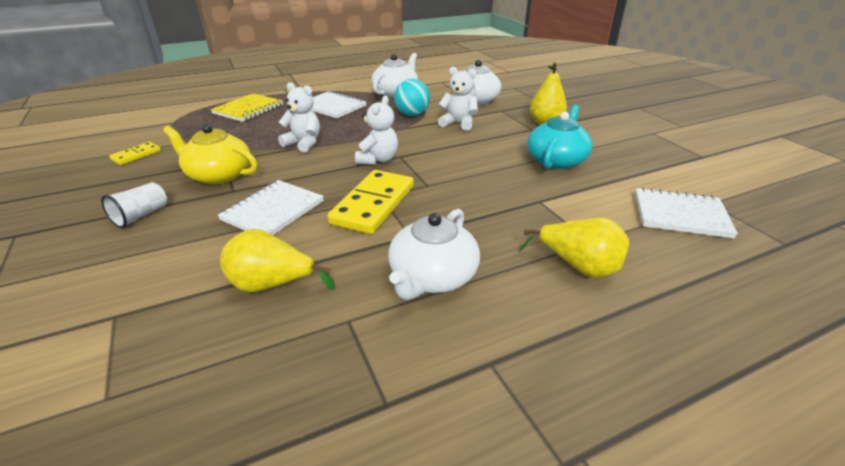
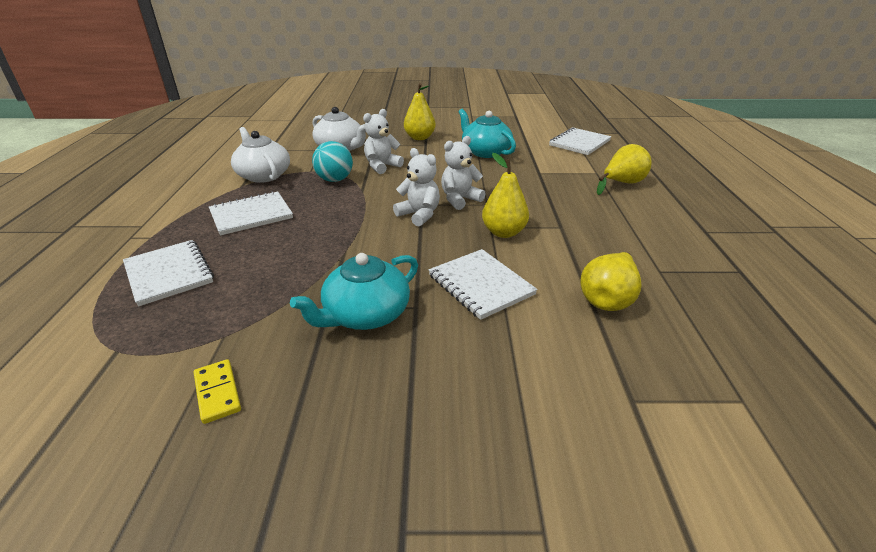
camera: 65 degrees left, 0 degrees up
white cup [101,182,167,228] -> none
yellow teapot [163,124,257,184] -> turquoise teapot [290,253,418,330]
yellow notebook [210,93,283,122] -> white notebook [123,240,214,306]
white teddy bear [278,82,320,152] -> white teddy bear moved to [441,136,486,210]
yellow domino [327,170,414,234] -> yellow pear [482,153,529,238]
white teapot [388,209,480,300] -> none

